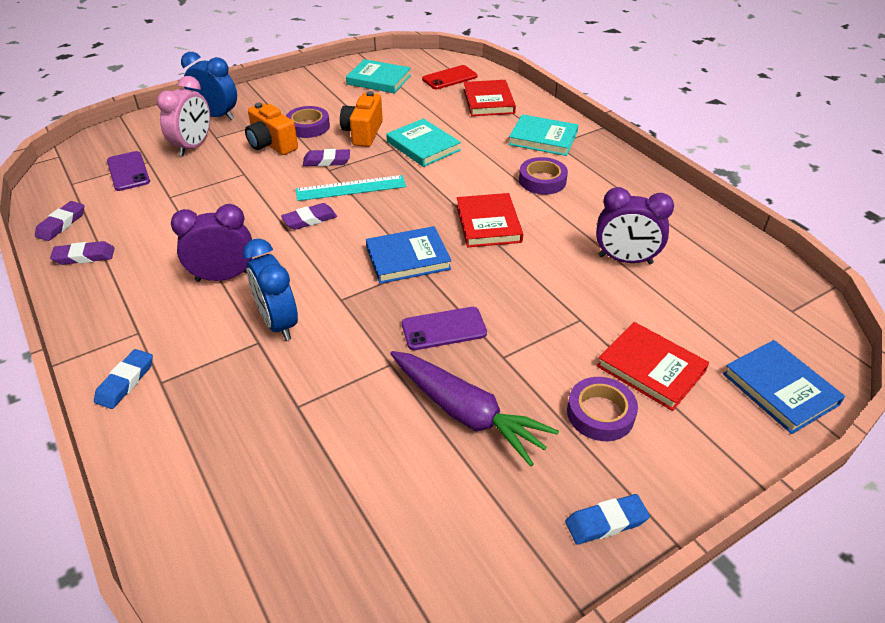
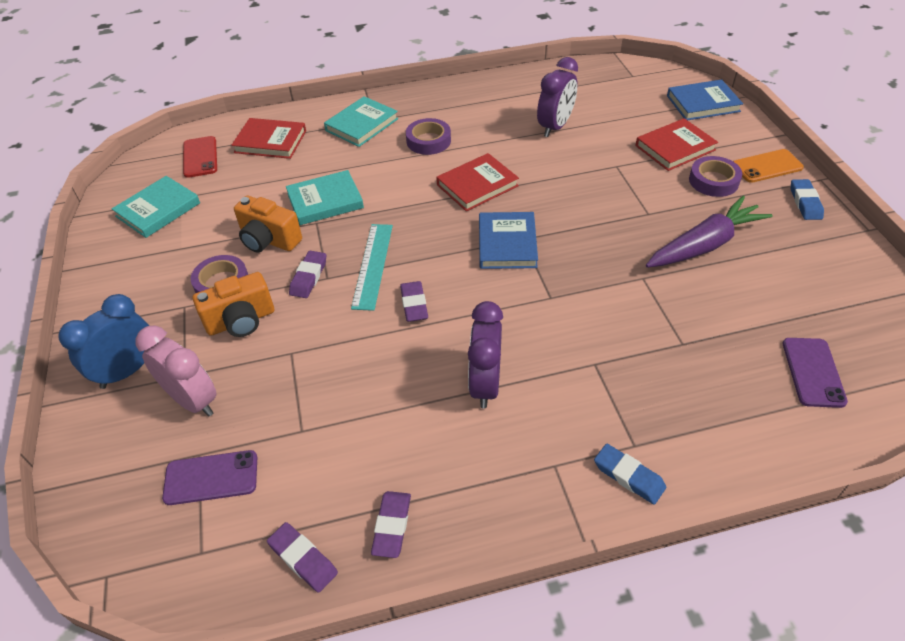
camera: 70 degrees left, 5 degrees up
blue clock [243,239,298,341] -> none
purple phone [402,307,487,350] -> purple phone moved to [783,338,848,408]
red book [457,193,523,247] -> red book turned 45 degrees counterclockwise [436,153,519,211]
none -> orange phone [733,149,804,183]

